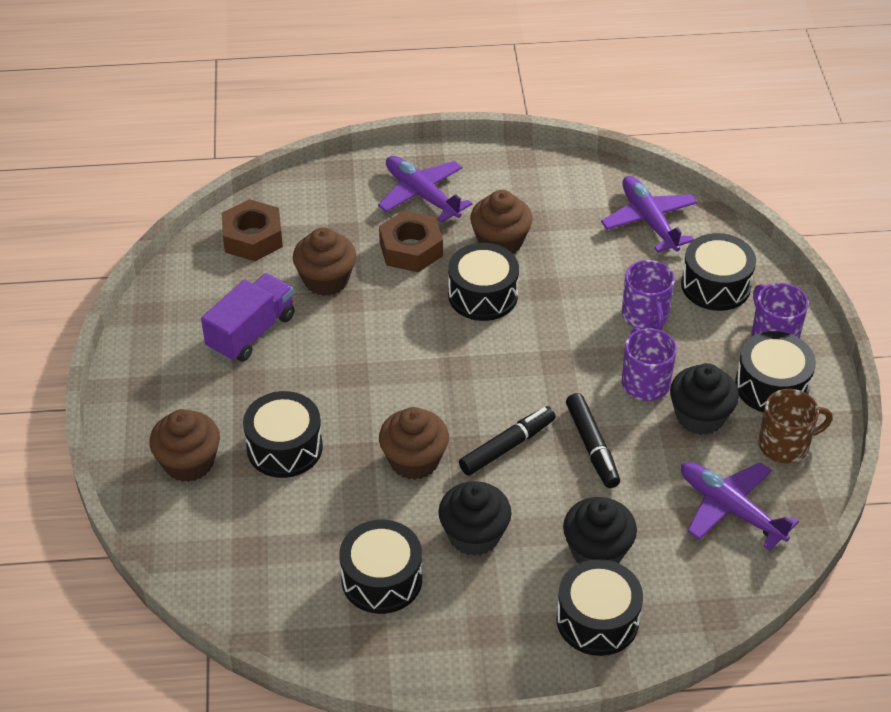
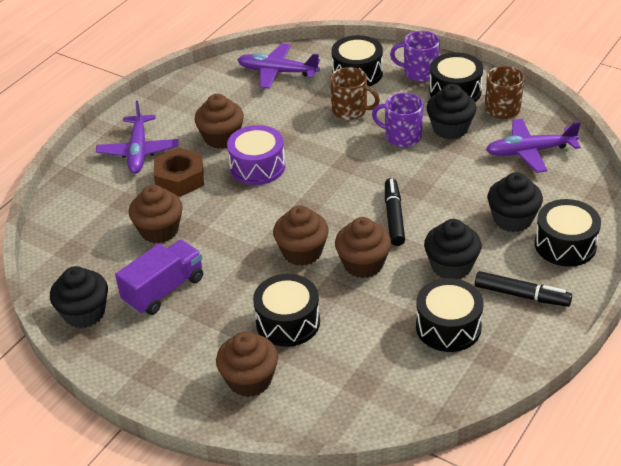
camera: 50 degrees left, 5 degrees down
purple truck [201,273,295,362] -> purple truck turned 60 degrees clockwise [115,240,203,315]
brown nut [221,199,283,261] -> none
purple plane [378,156,472,223] -> purple plane turned 90 degrees counterclockwise [96,101,179,174]
black drum [448,243,519,321] -> purple drum [227,125,285,185]
black marker [566,393,620,488] -> black marker moved to [475,271,572,307]
purple mug [622,260,675,330] -> brown mug [330,67,380,120]
none -> black cupcake [50,266,108,329]
none -> brown cupcake [273,205,329,266]

